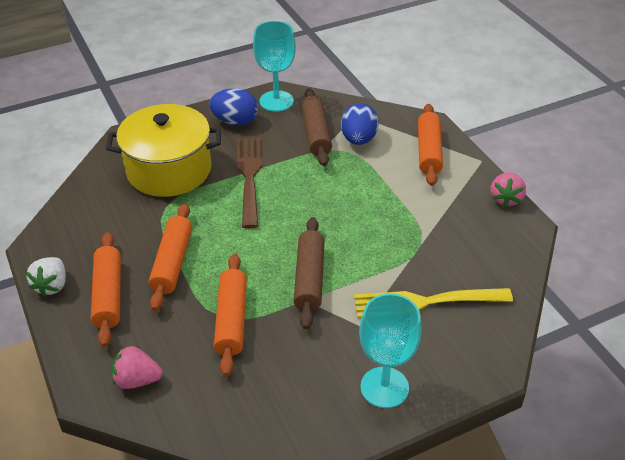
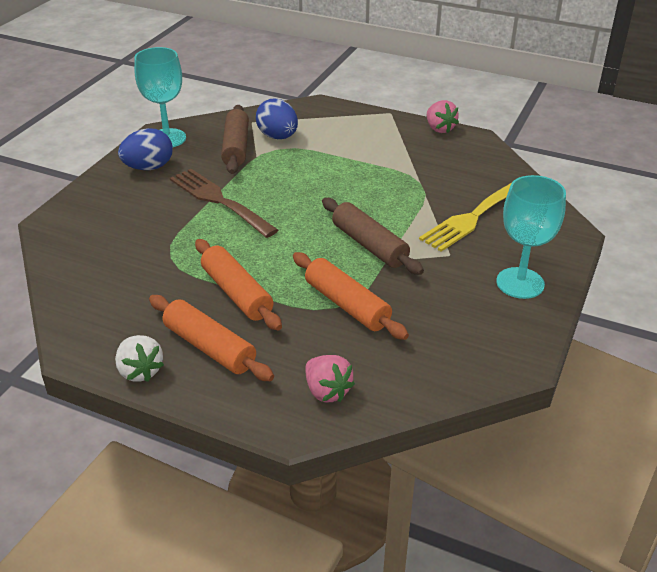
camera: 40 degrees left, 5 degrees down
yellow pot [106,104,221,197] -> none
pink strawberry [112,346,163,389] -> pink strawberry turned 90 degrees counterclockwise [305,355,355,402]
brown rolling pin [301,88,332,166] -> brown rolling pin turned 45 degrees clockwise [221,105,249,174]
orange rolling pin [418,104,443,186] -> none

